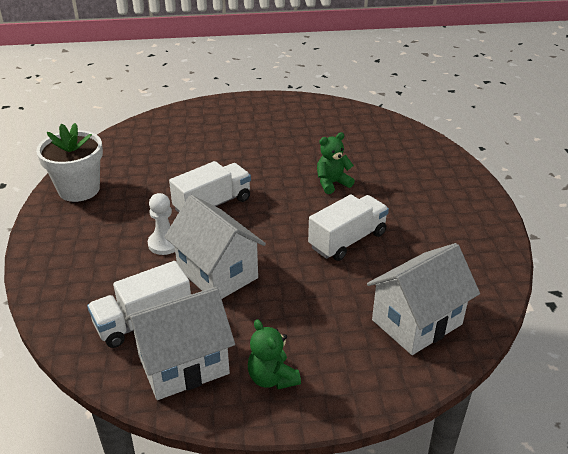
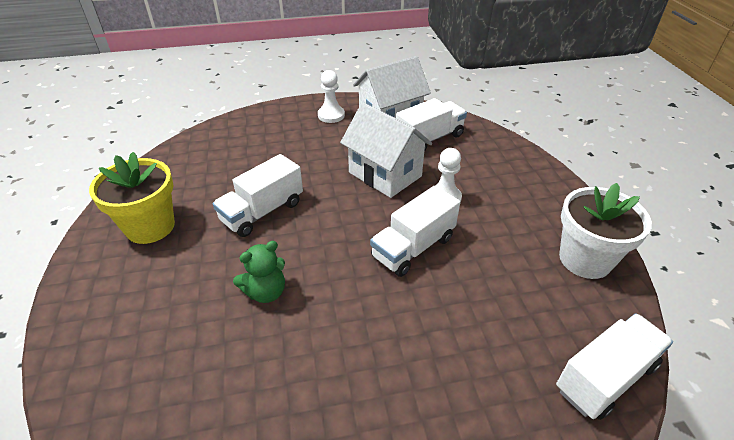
camera: 175 degrees right, 5 degrees up
green teddy bear [248,319,301,389] -> white pawn [318,70,345,123]
white house [367,243,480,355] -> none
none -> yellow flower pot [89,152,175,244]
none -> white truck [556,313,673,420]

